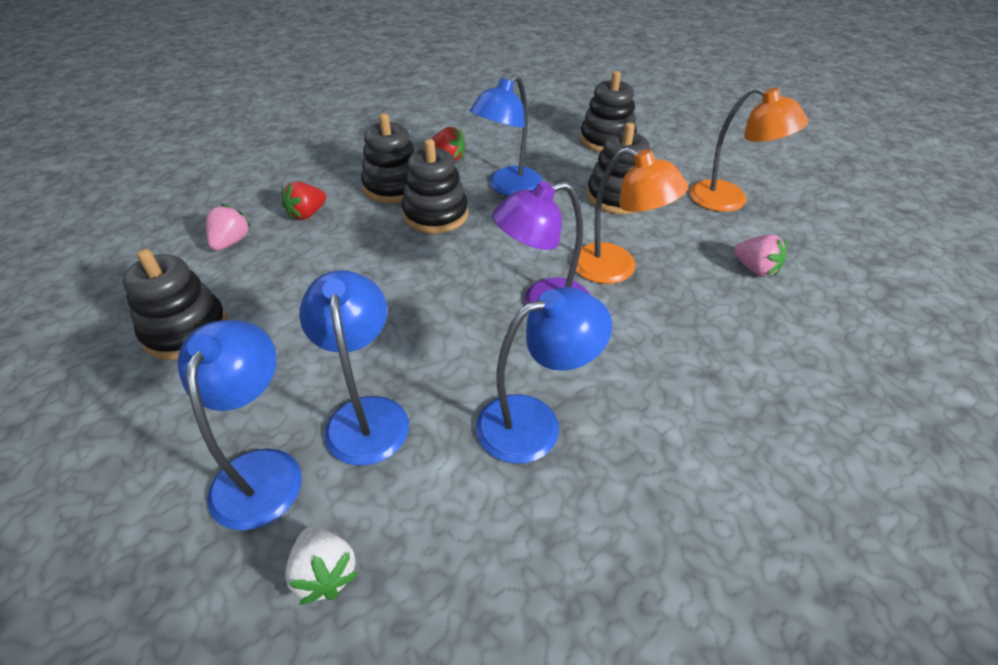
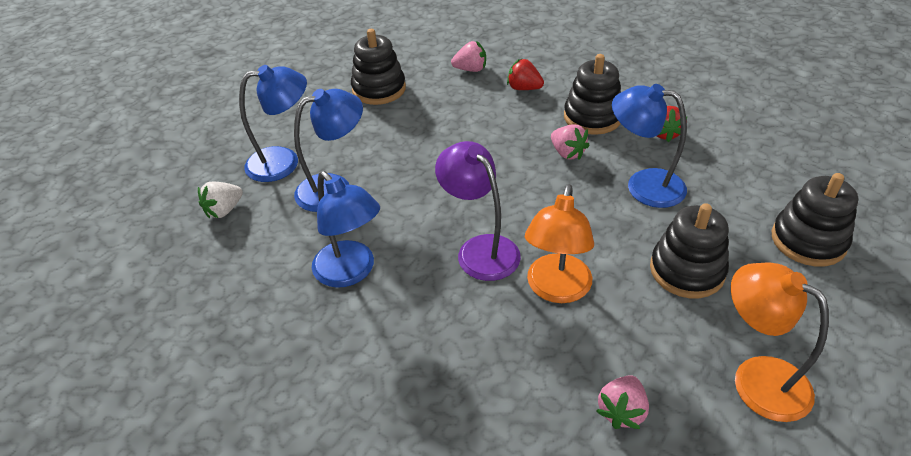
camera: 75 degrees right, 0 degrees up
black stacking toy [402,139,468,234] -> pink strawberry [551,124,590,160]
orange lamp [689,87,809,212] -> orange lamp turned 120 degrees clockwise [731,263,829,422]

